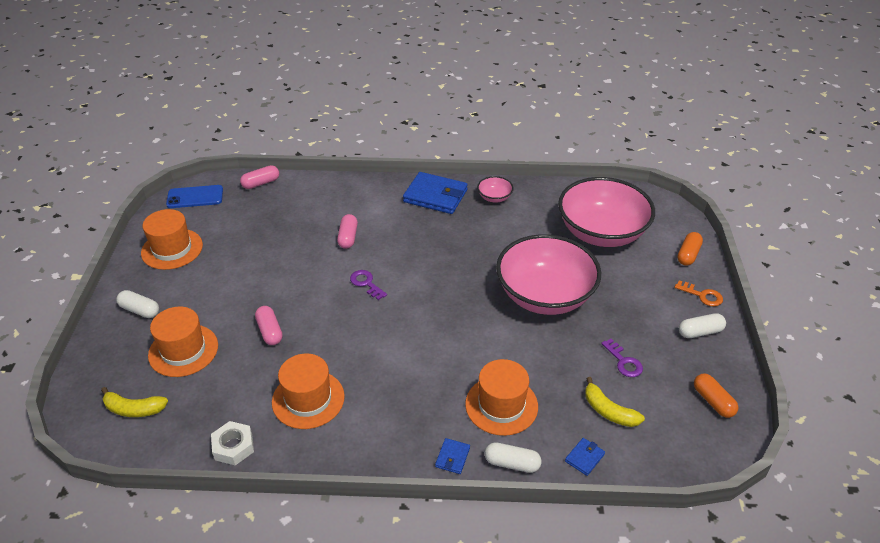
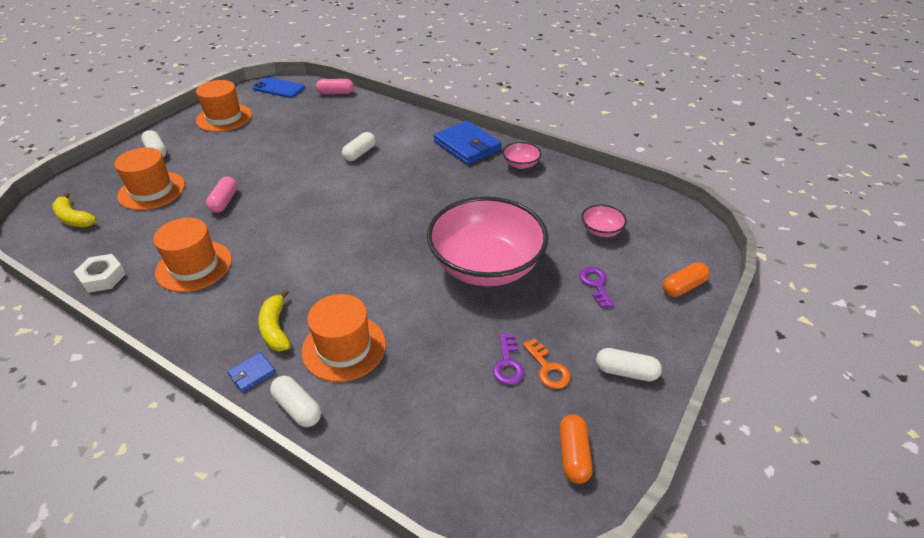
camera: 30 degrees right, 0 degrees up
pink capsule [337,214,358,249] -> white capsule [342,132,376,161]
purple key [350,270,387,300] -> purple key moved to [579,267,614,308]
pink bowl [558,177,655,247] -> pink bowl [582,205,627,237], size x0.40
blue wallet [565,438,605,476] -> none
yellow banana [585,377,645,427] -> yellow banana moved to [258,289,291,352]
orange key [675,280,723,307] -> orange key moved to [523,339,571,389]

